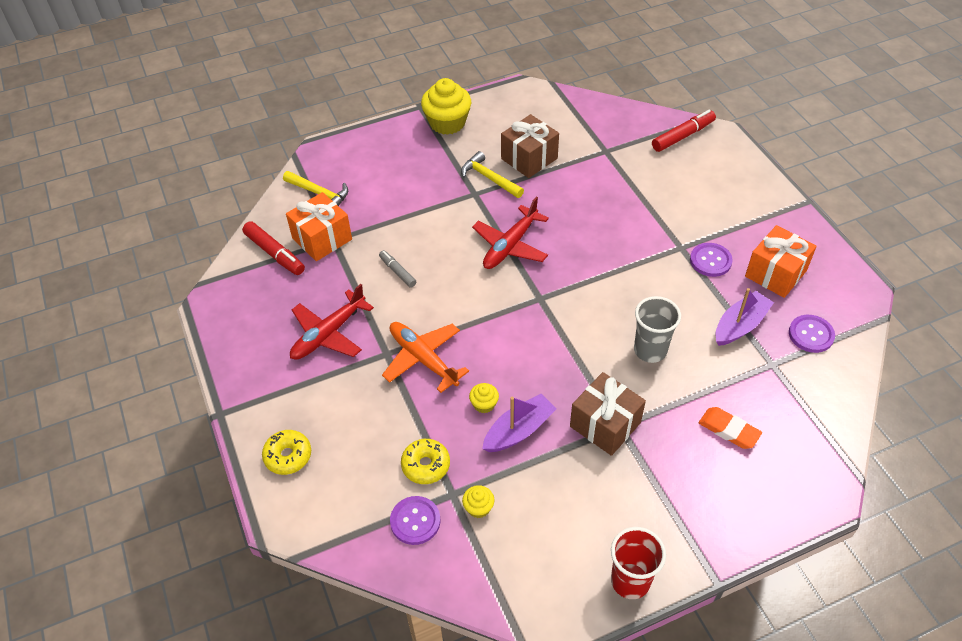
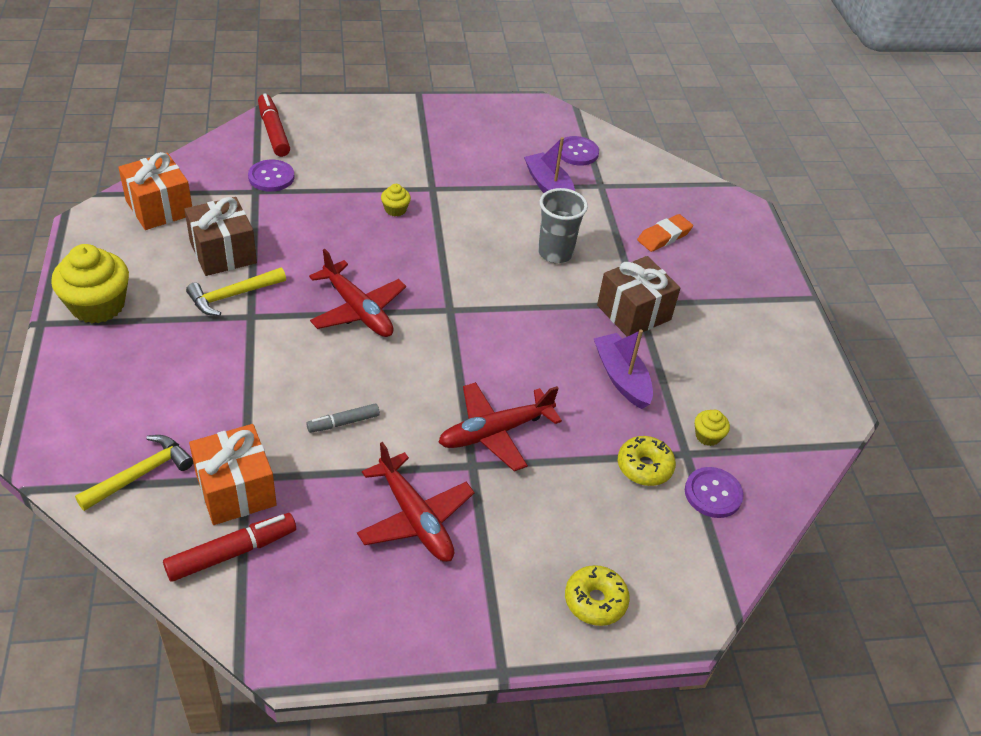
camera: 80 degrees left, 5 degrees down
orange plane [382,322,469,393] -> red plane [438,382,562,471]
yellow cupcake [469,383,499,413] -> yellow cupcake moved to [381,184,411,216]
red cup [611,527,666,599] -> none
purple button [690,243,733,277] -> purple button moved to [248,160,294,192]
orange gift [745,225,817,298] -> orange gift moved to [118,152,192,230]

